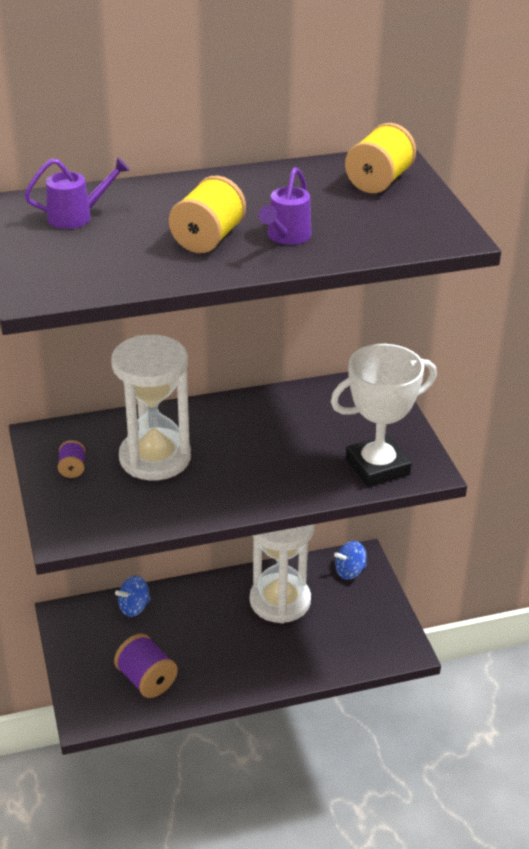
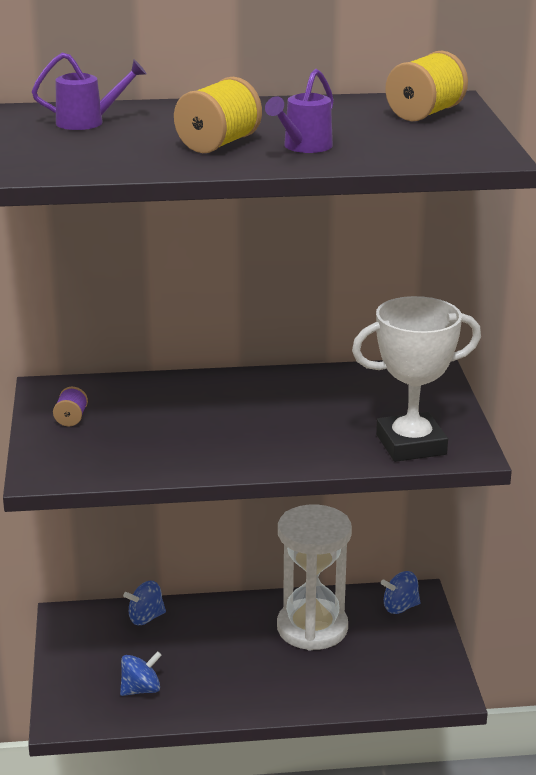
camera: 10 degrees right, 10 degrees down
white hourglass [111,335,191,481] -> none
purple spool [114,633,178,698] -> blue spinning top [120,651,162,696]

